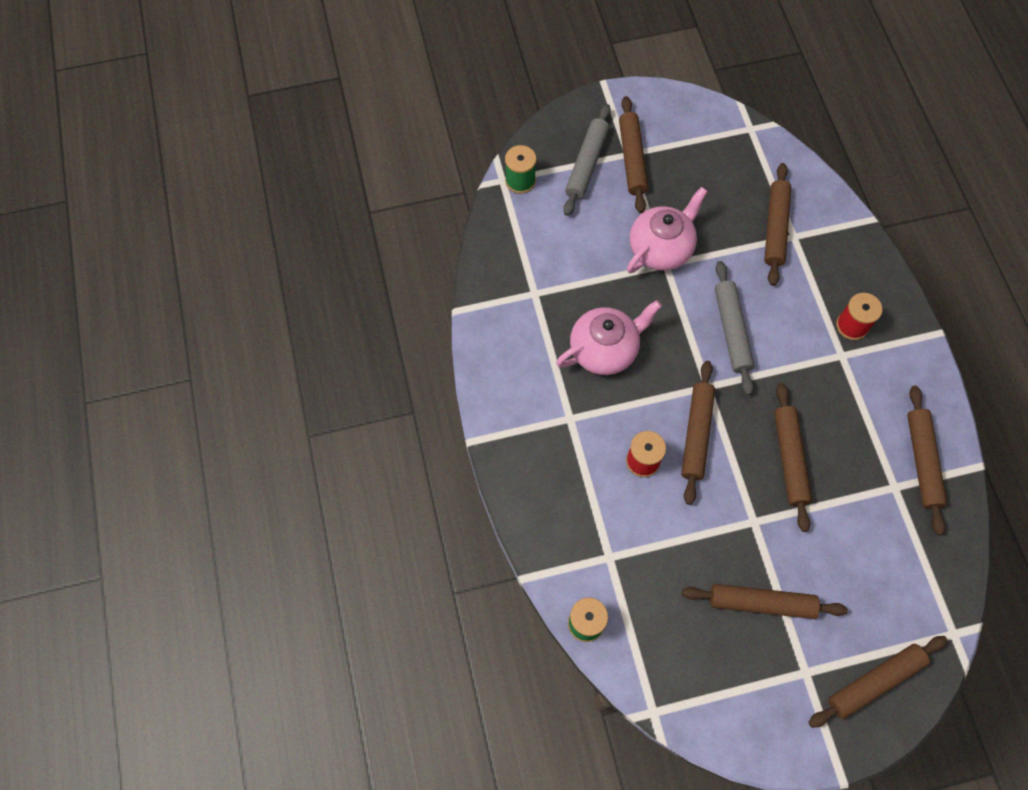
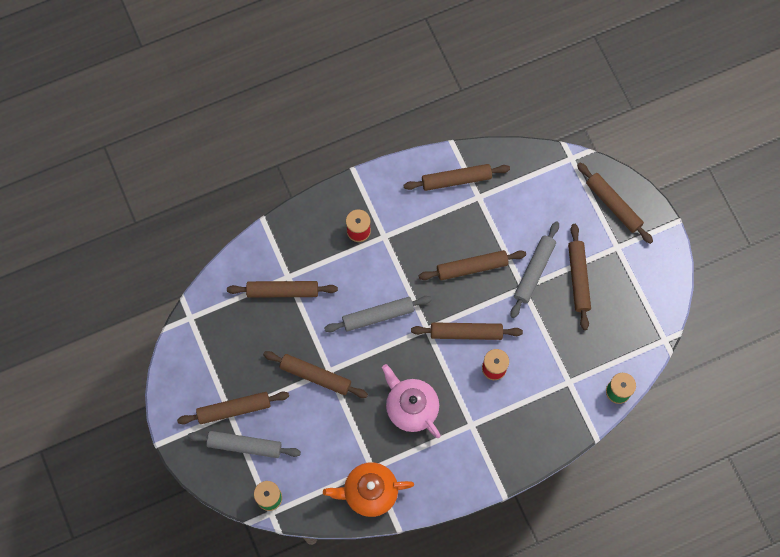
camera: 100 degrees left, 5 degrees up
pink teapot [627,187,708,273] -> brown rolling pin [263,351,368,398]
none -> orange teapot [323,462,414,517]
none -> grey rolling pin [510,221,559,318]

